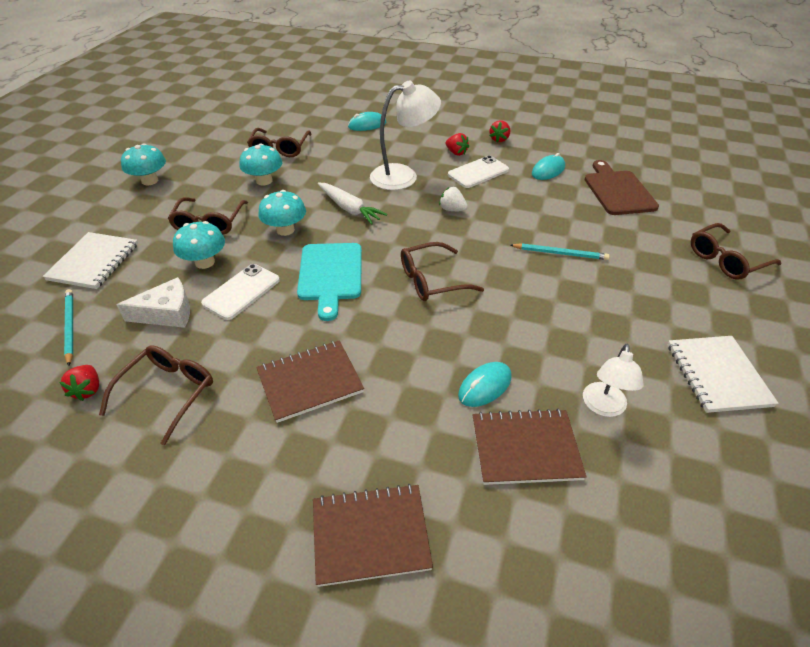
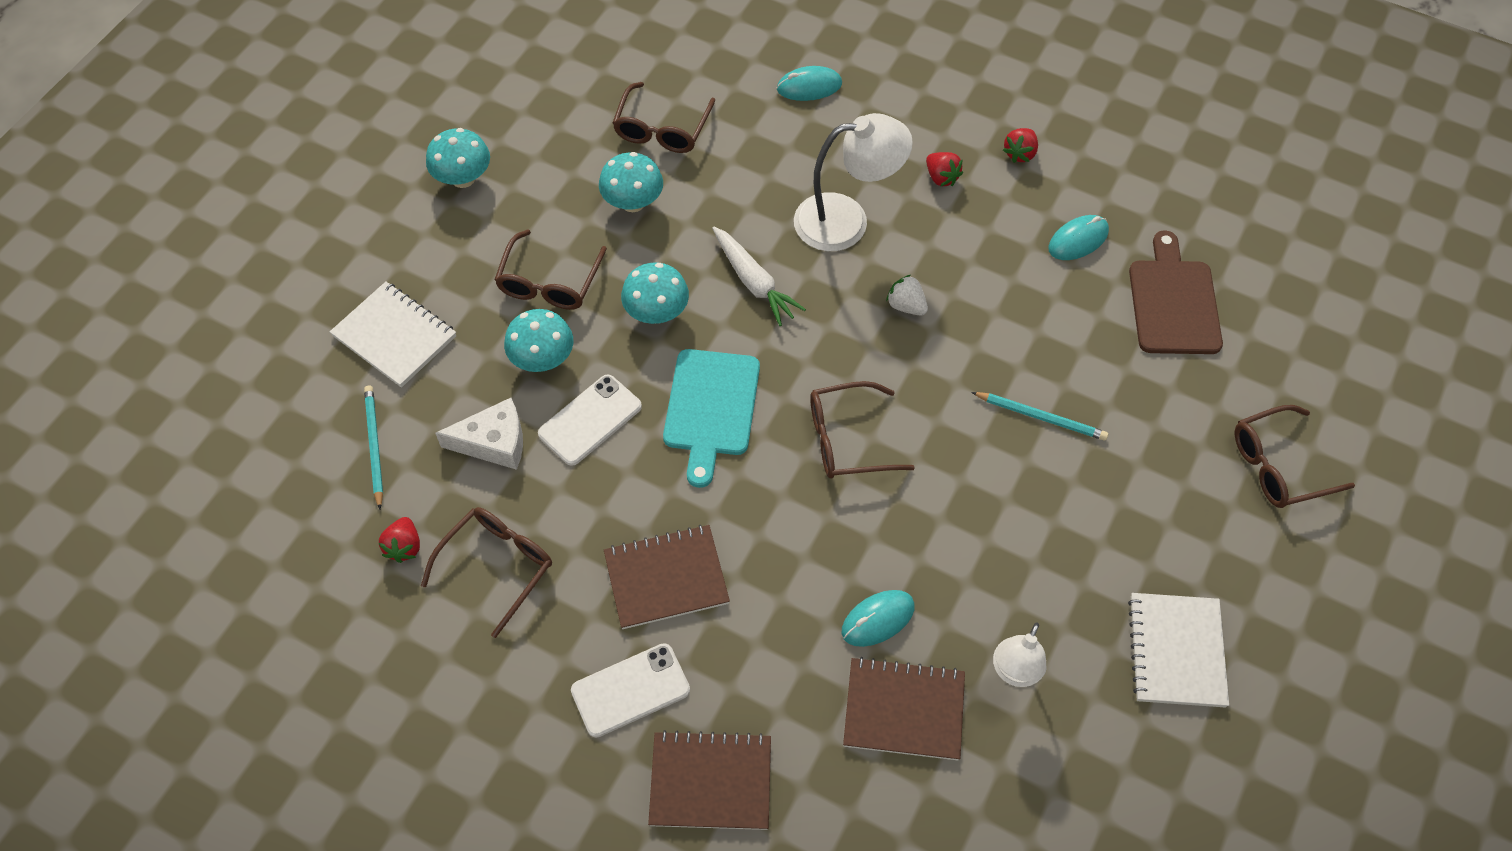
camera: 10 degrees right, 15 degrees up
white notebook [43,232,138,289] -> white notebook turned 75 degrees counterclockwise [330,282,456,388]
white phone [448,155,509,188] -> white phone moved to [571,643,690,738]

